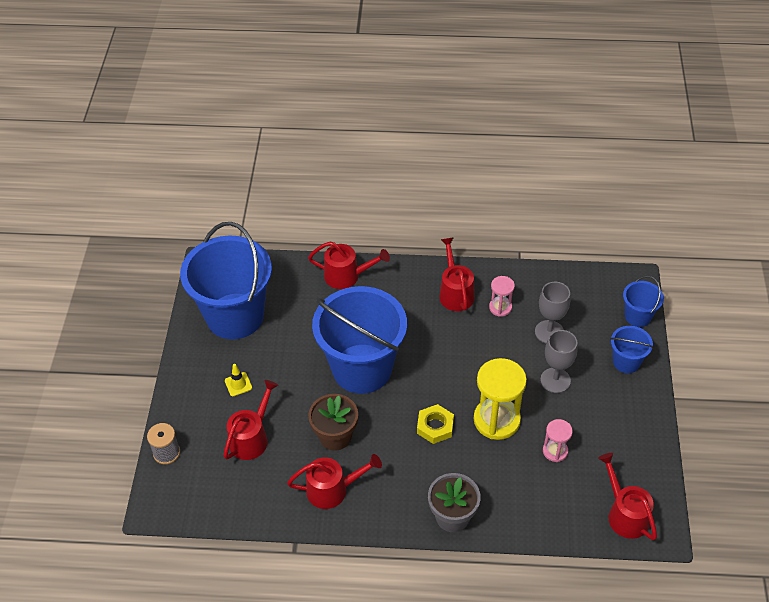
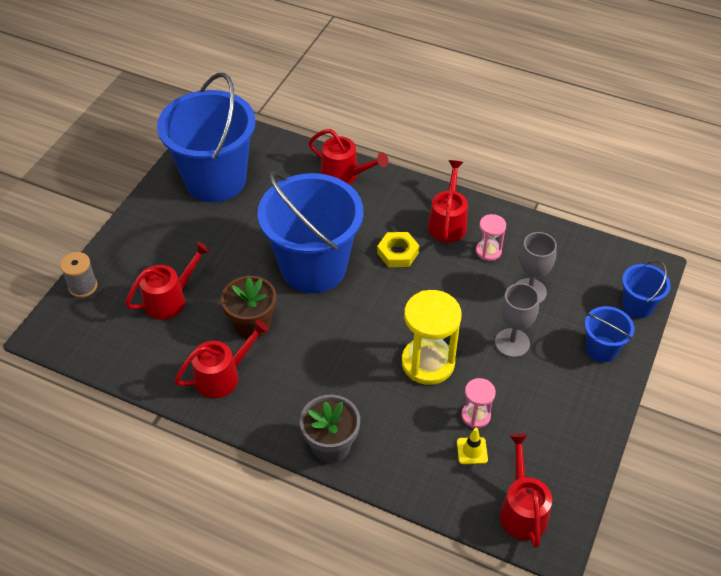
camera: 20 degrees right, 0 degrees up
yellow traffic cone [225,364,252,396] -> yellow traffic cone moved to [457,428,488,464]
red watering can [287,454,382,509] -> red watering can turned 45 degrees counterclockwise [175,320,270,398]
yellow nut [417,404,454,444] -> yellow nut moved to [377,232,419,267]

